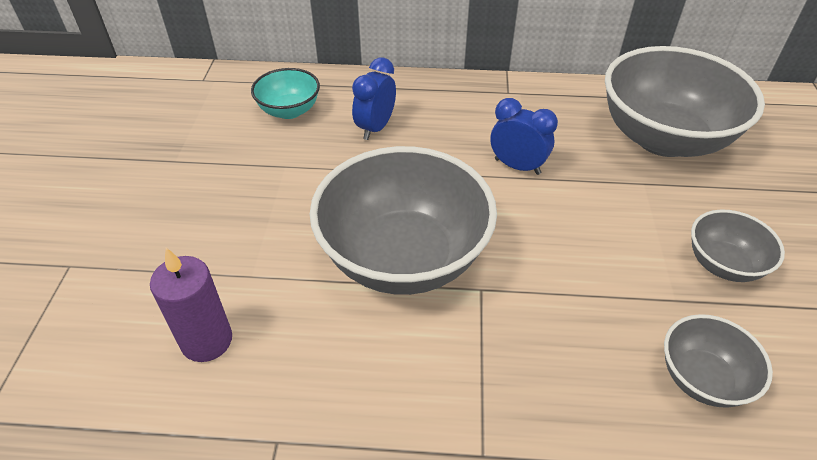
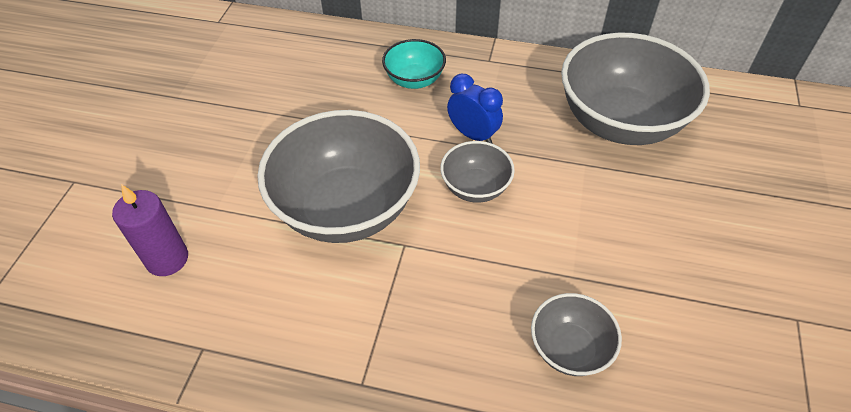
camera: 10 degrees right, 5 degrees up
turquoise bowl [251,68,320,119] -> turquoise bowl moved to [382,39,446,89]
blue clock [352,57,396,140] -> none
grey bowl [691,209,785,282] -> grey bowl moved to [440,141,515,203]

